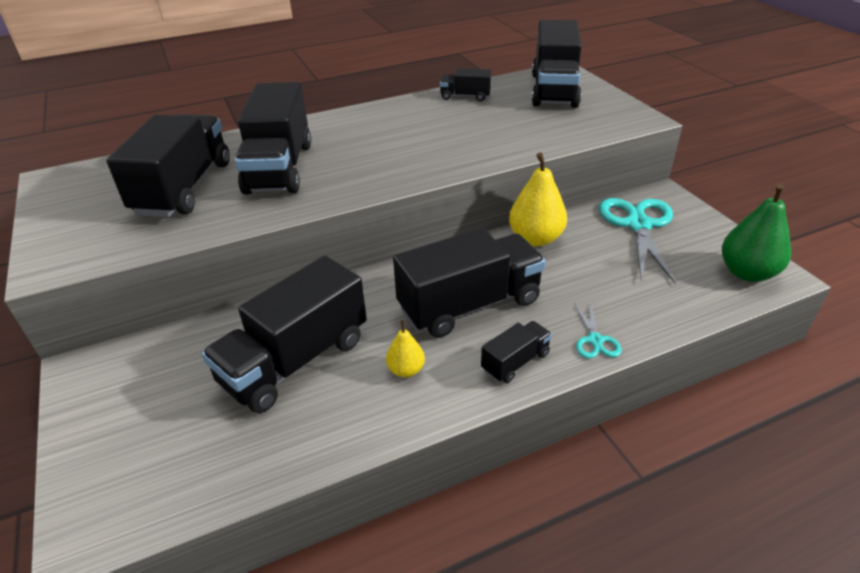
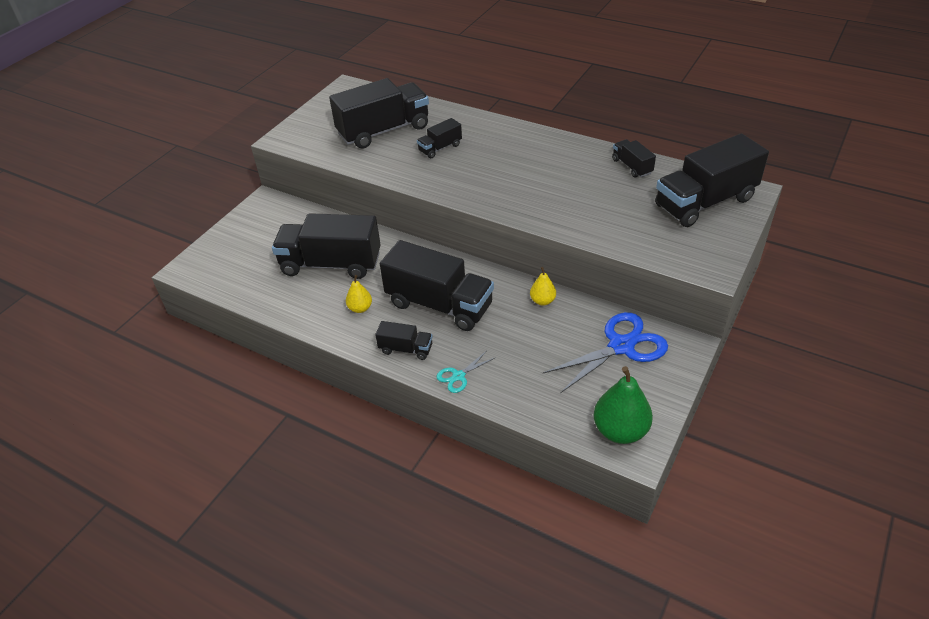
camera: 55 degrees right, 5 degrees up
black truck [235,82,311,195] -> black truck [417,118,462,158], size x0.47
yellow pear [509,152,567,246] -> yellow pear [530,267,556,306], size x0.54
turquoise scissors [599,198,676,283] -> blue scissors [543,312,668,393]

